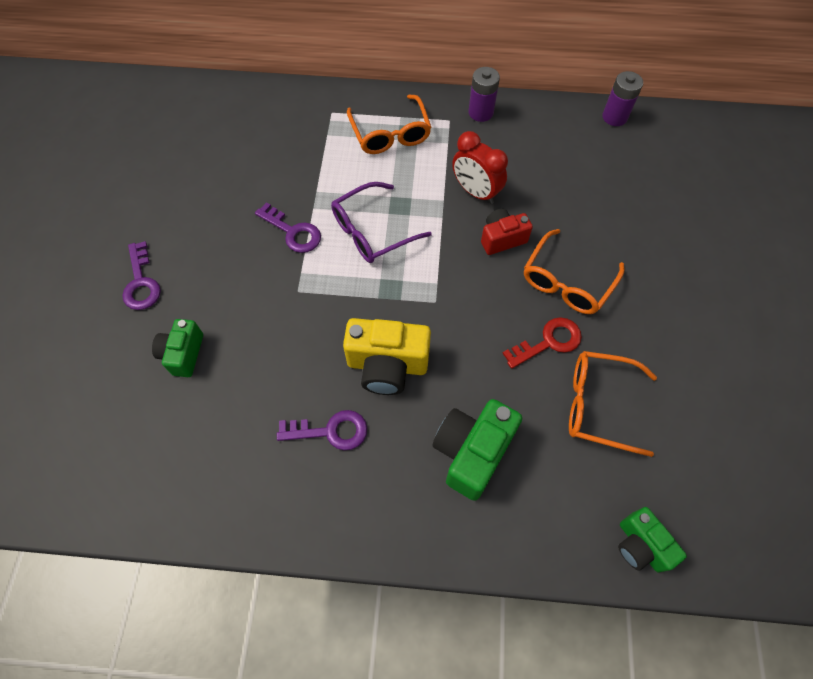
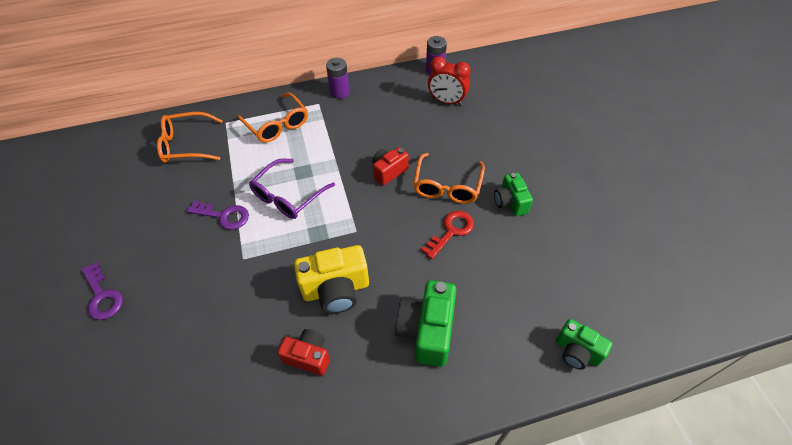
camera: 20 degrees left, 10 degrees down
green camera [152,319,203,377] -> green camera moved to [494,173,533,216]
purple key [277,410,367,450] -> red camera [277,329,330,376]
red clock [452,131,508,204] -> red clock moved to [428,56,471,106]
orange glasses [569,351,657,457] -> orange glasses moved to [157,112,223,163]

